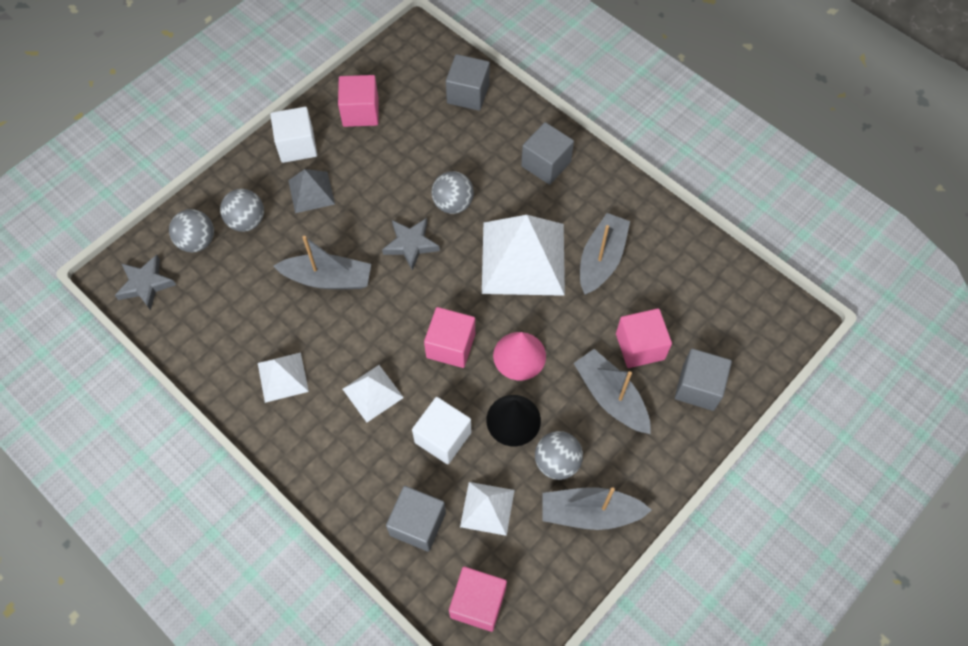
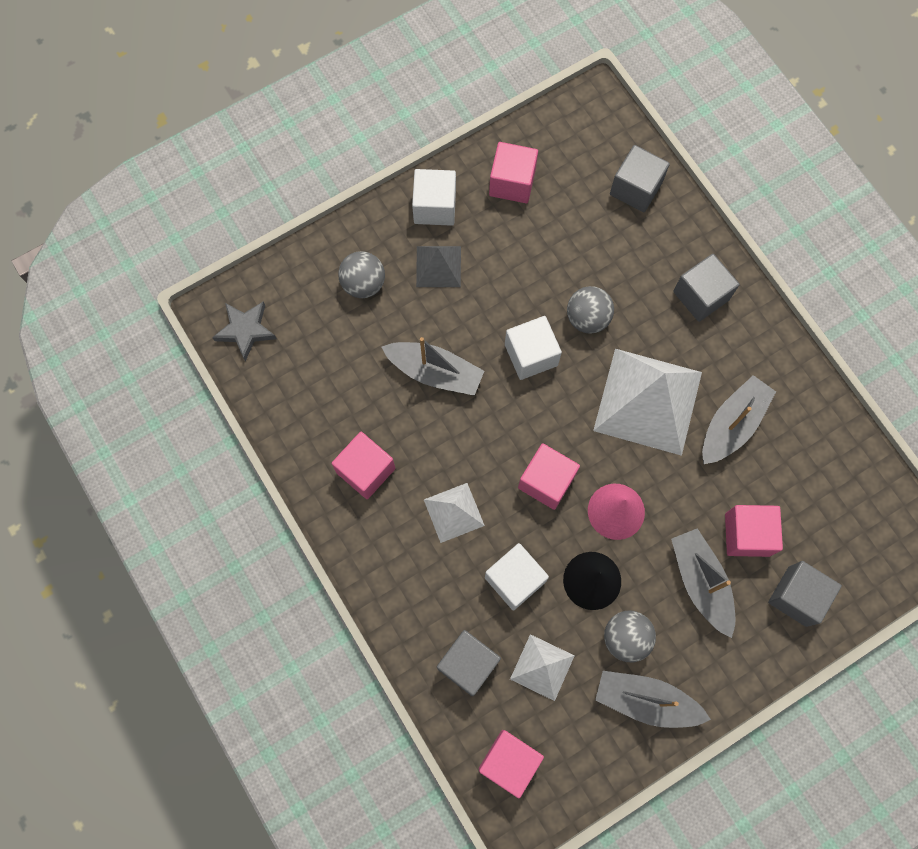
camera: 15 degrees right, 10 degrees up
grey ball [169,209,214,252] -> none
white pyramid [258,352,309,403] -> pink cube [332,432,395,499]
grey star [382,218,440,271] -> white cube [505,316,562,380]

